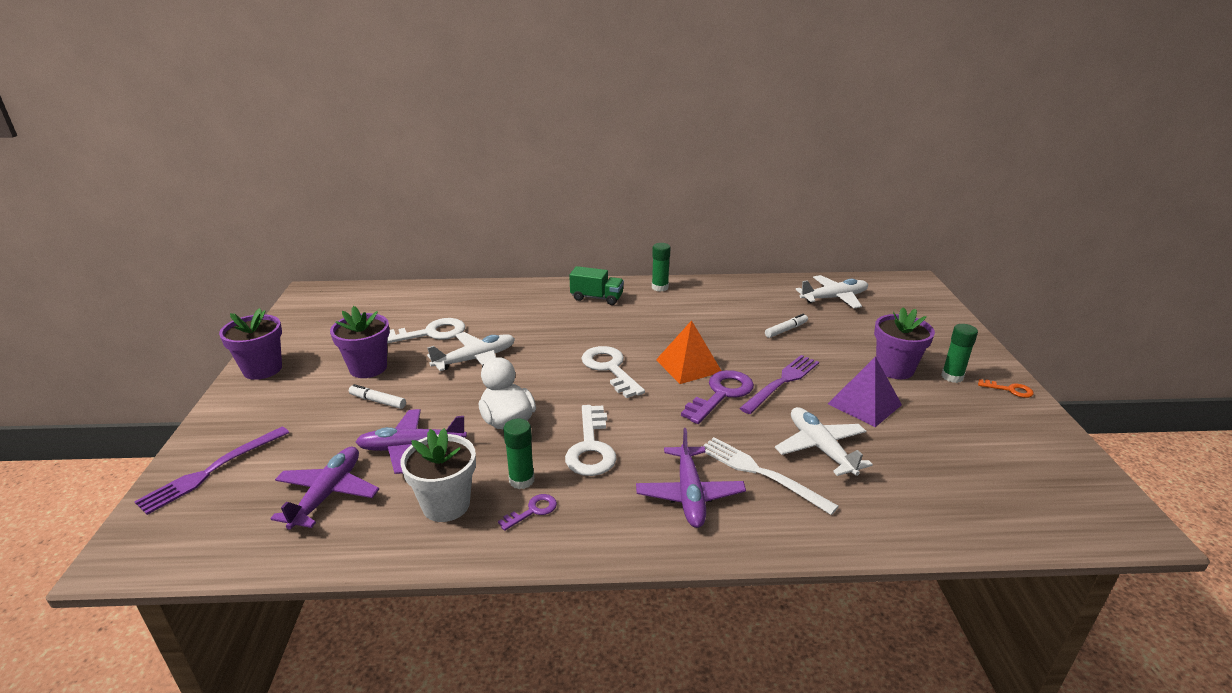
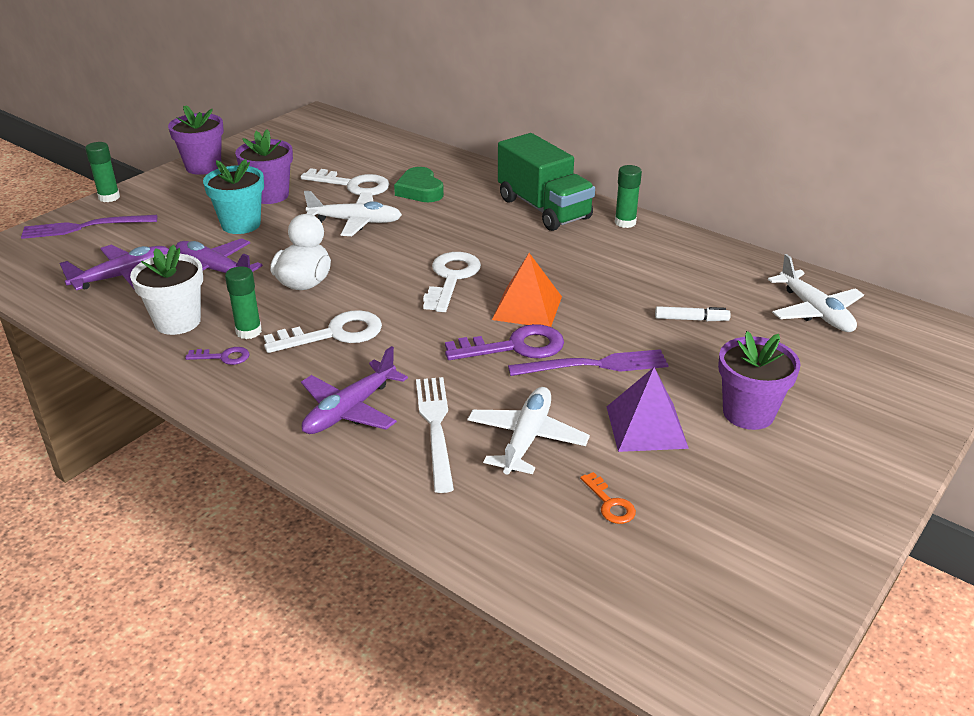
camera: 40 degrees right, 5 degrees up
white marker [349,384,406,409] -> turquoise flower pot [203,159,264,234]
white key [565,405,616,476] -> white key turned 150 degrees counterclockwise [264,310,382,353]
green truck [569,266,624,305] -> green truck [498,133,595,231], size x1.72
white plane [796,275,868,308] -> white plane turned 45 degrees clockwise [768,254,864,332]
green glue stick [941,324,978,383] -> green glue stick moved to [85,142,120,202]
orange key [978,379,1034,398] -> orange key moved to [580,472,636,524]
none -> green heart [394,167,444,202]

